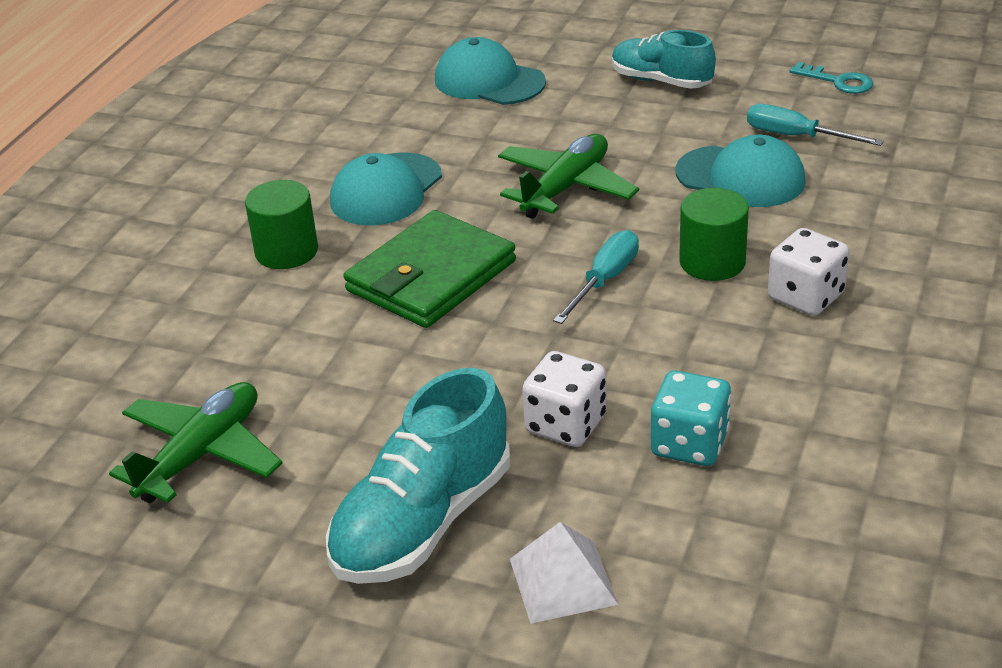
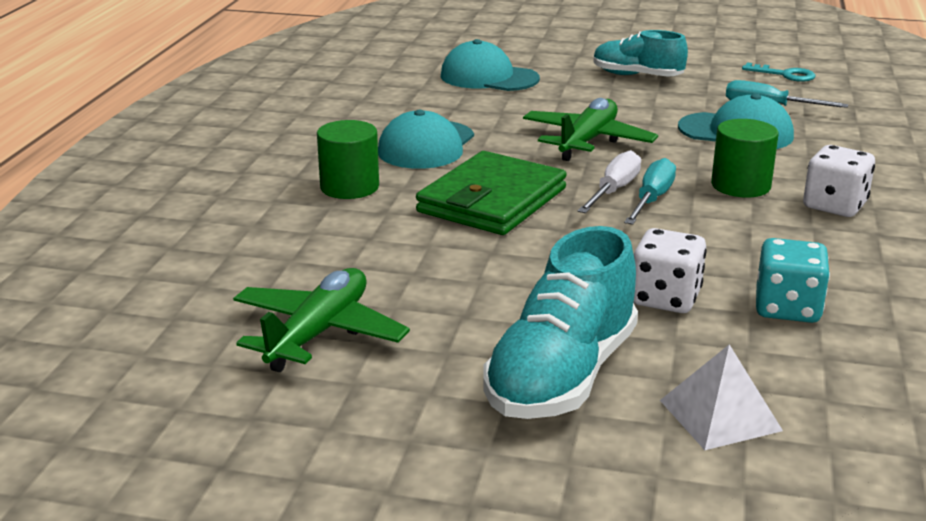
camera: 10 degrees left, 10 degrees down
none -> white screwdriver [578,150,641,213]

